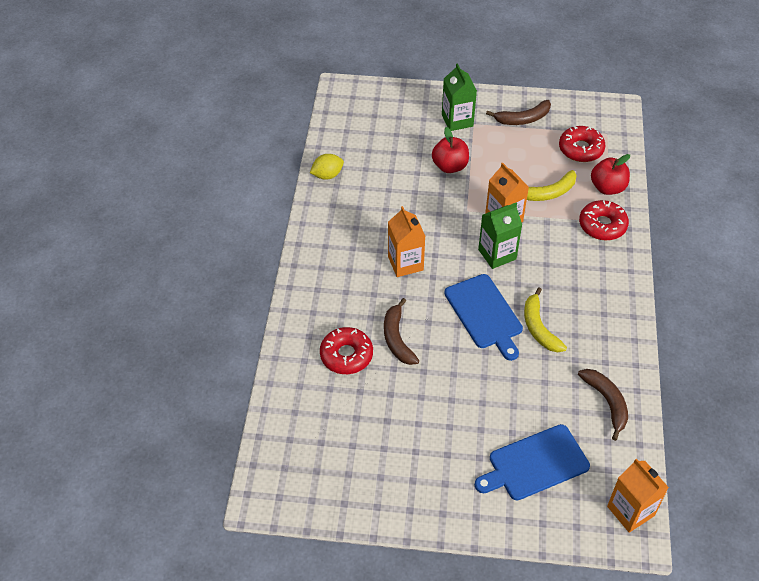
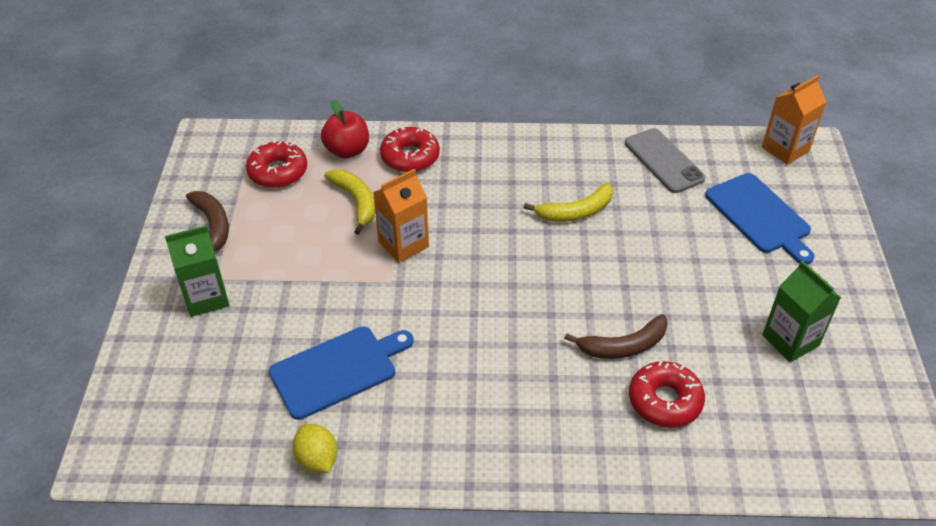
camera: 95 degrees left, 5 degrees down
orange carton [388,206,425,277] -> none
red apple [432,127,469,173] -> none
blue cutting board [444,274,523,361] -> blue cutting board moved to [269,326,414,420]
green carton [478,203,522,269] -> green carton moved to [762,261,841,362]
brown banana [578,369,628,441] -> grey phone [625,128,705,193]

